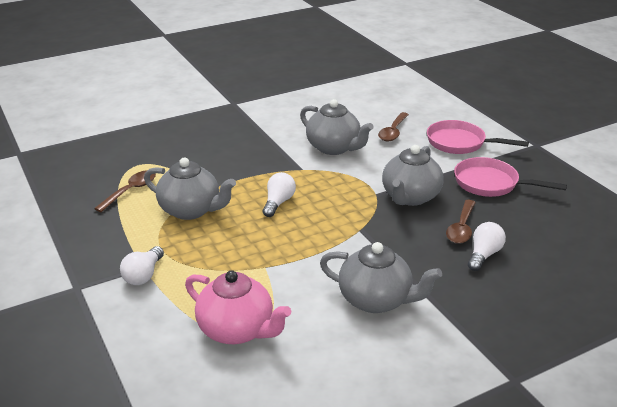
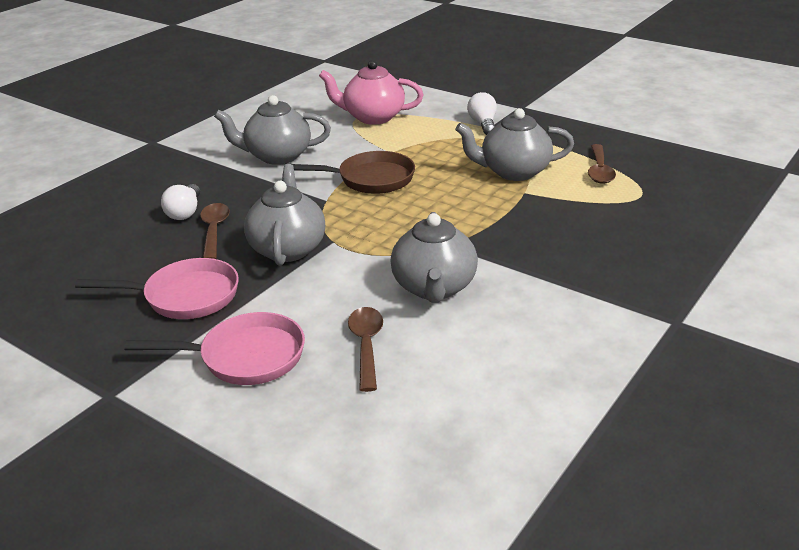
camera: 155 degrees right, 0 degrees up
white light bulb [263,172,296,217] -> none
grey teapot [300,99,374,155] -> grey teapot turned 105 degrees counterclockwise [390,212,478,303]
none -> brown pan [292,151,415,194]

